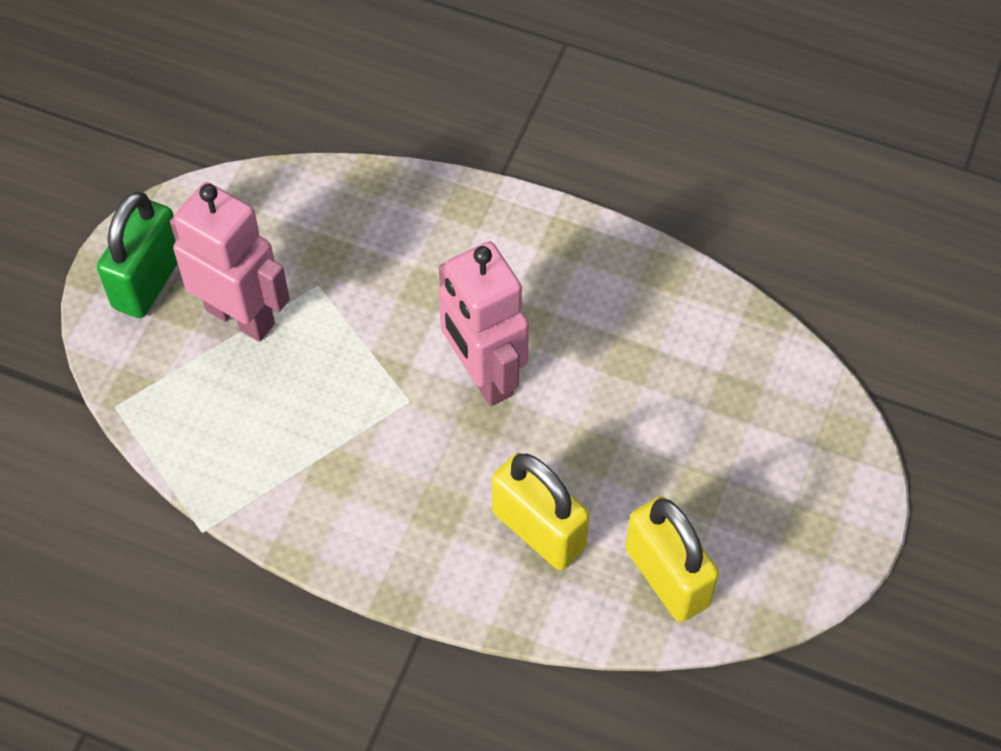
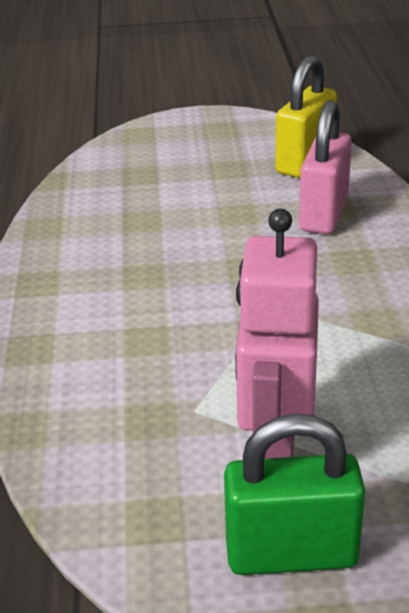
camera: 115 degrees left, 25 degrees down
pink robot [439,241,529,406] -> none
yellow padlock [492,453,590,570] -> pink padlock [299,100,352,234]

